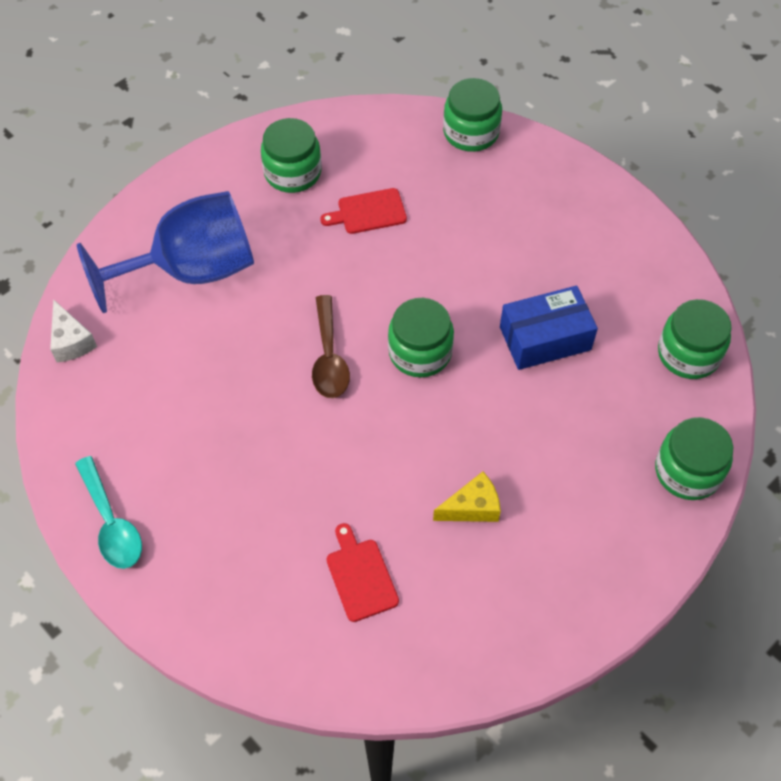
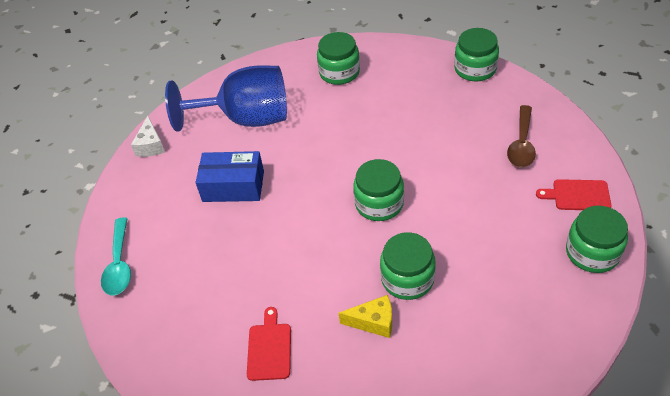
camera: 25 degrees right, 10 degrees down
brown spoon [312,295,350,398] -> brown spoon moved to [507,105,536,167]
red cutting board [320,188,407,234] -> red cutting board moved to [536,179,612,210]
blue box [500,286,598,370] -> blue box moved to [195,151,264,202]
green jar [655,417,733,500] -> green jar moved to [380,232,436,300]

